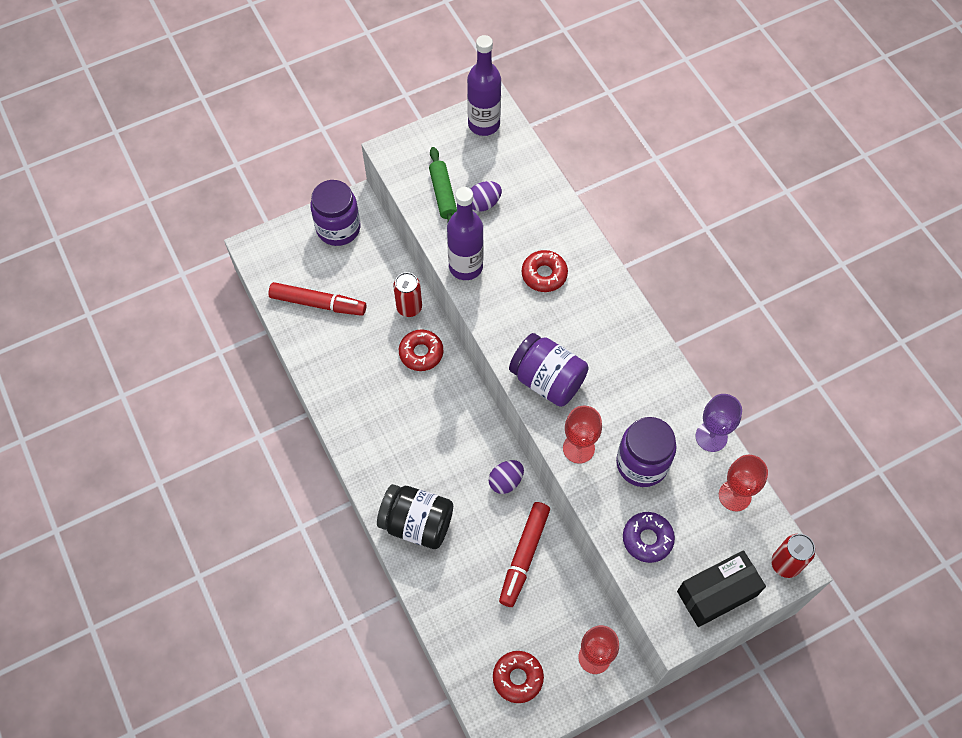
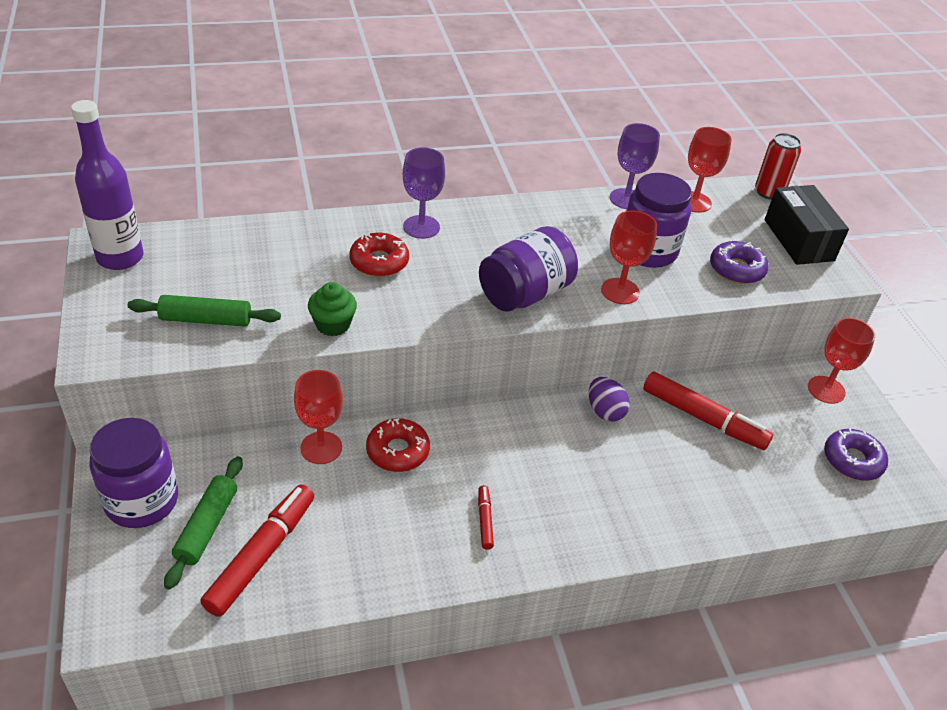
camera: 80 degrees left, 20 degrees down
black jar [377,484,453,549] -> none
red can [393,272,422,317] -> red goblet [294,370,343,464]
purple bottle [447,187,483,280] -> green cupcake [308,282,357,336]
purple egg [471,181,502,211] -> none
red donut [493,651,544,703] -> purple donut [824,428,888,480]
none -> green rolling pin [164,456,243,590]
none -> purple goblet [403,148,445,239]
none -> red marker [478,485,494,550]

